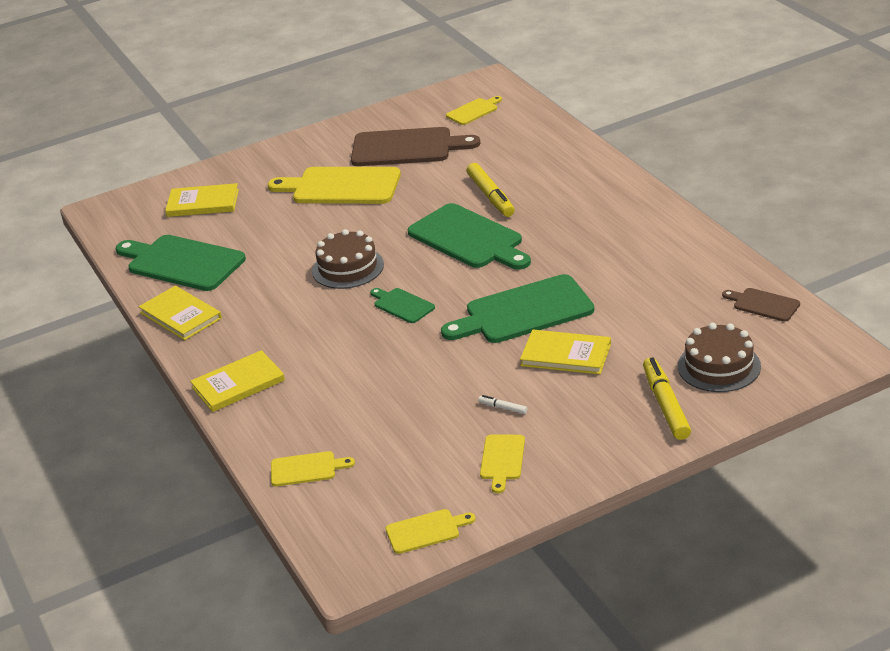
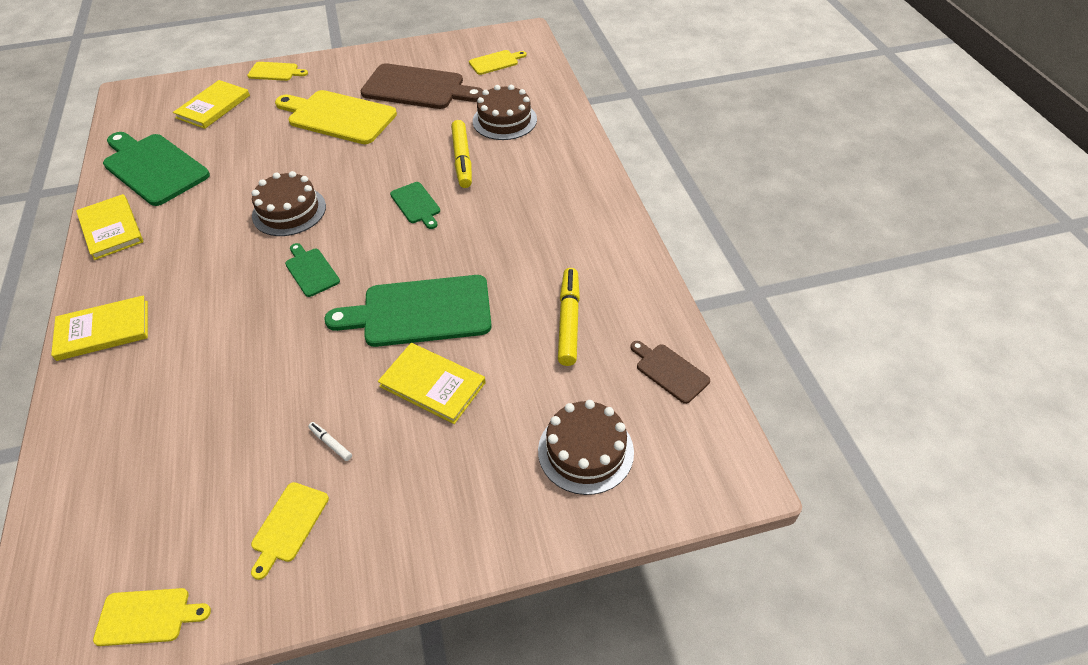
camera: 10 degrees right, 15 degrees up
yellow book [165,183,239,217] -> yellow book turned 75 degrees counterclockwise [173,80,250,129]
yellow cutting board [271,451,355,486] -> yellow cutting board moved to [247,62,308,81]
green cutting board [408,203,531,270] -> green cutting board [390,182,440,229], size x0.50
yellow marker [643,357,691,440] -> yellow marker moved to [558,268,580,366]
none -> brown cake [473,85,537,140]

